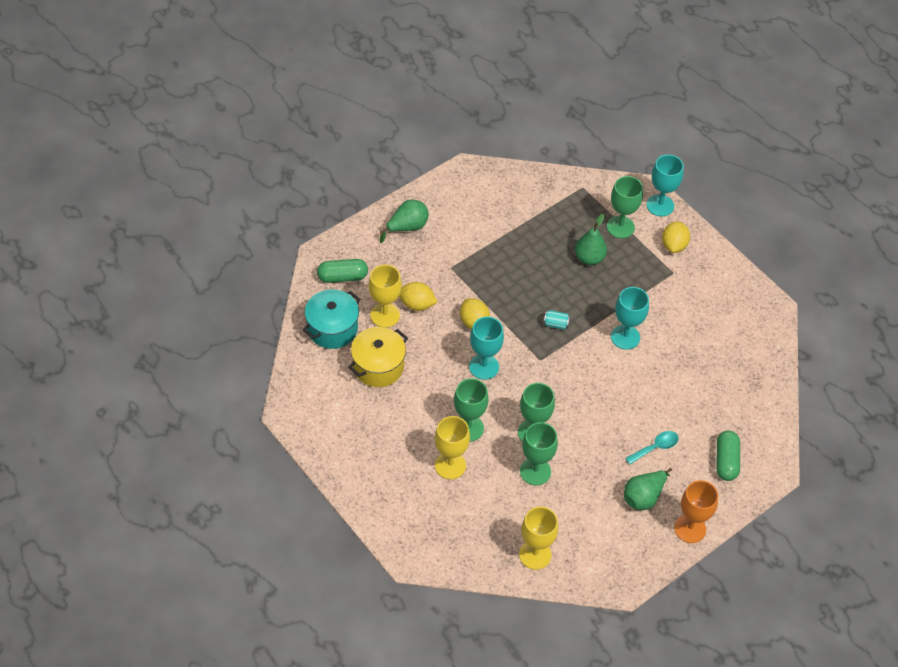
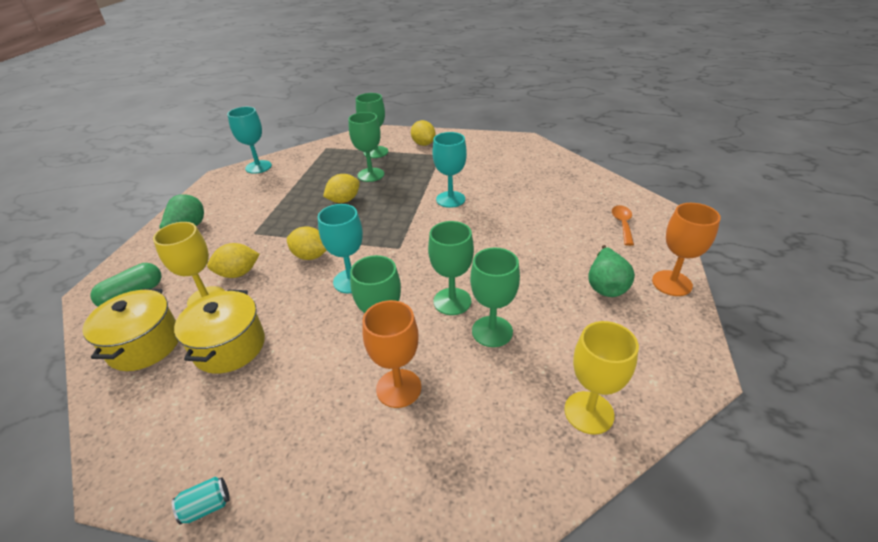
camera: 35 degrees left, 15 degrees down
turquoise pot [303,289,361,349] -> yellow pot [82,289,178,371]
yellow goblet [435,416,470,479] -> orange goblet [362,300,421,408]
turquoise can [544,310,570,330] -> turquoise can moved to [172,477,230,525]
green pear [575,214,607,265] -> green goblet [348,112,384,182]
turquoise spoon [625,431,679,464] -> none
turquoise goblet [647,154,684,217] -> turquoise goblet moved to [227,107,272,174]
green capsule [716,431,740,481] -> orange spoon [612,205,634,246]
none -> yellow lemon [323,174,360,203]

